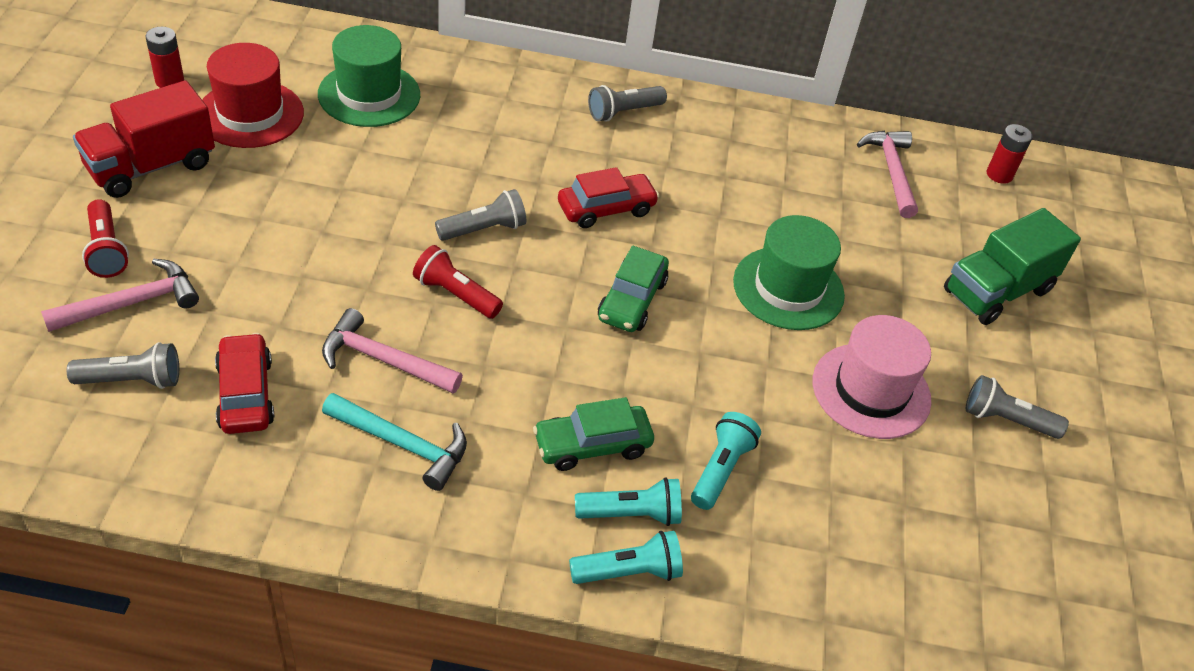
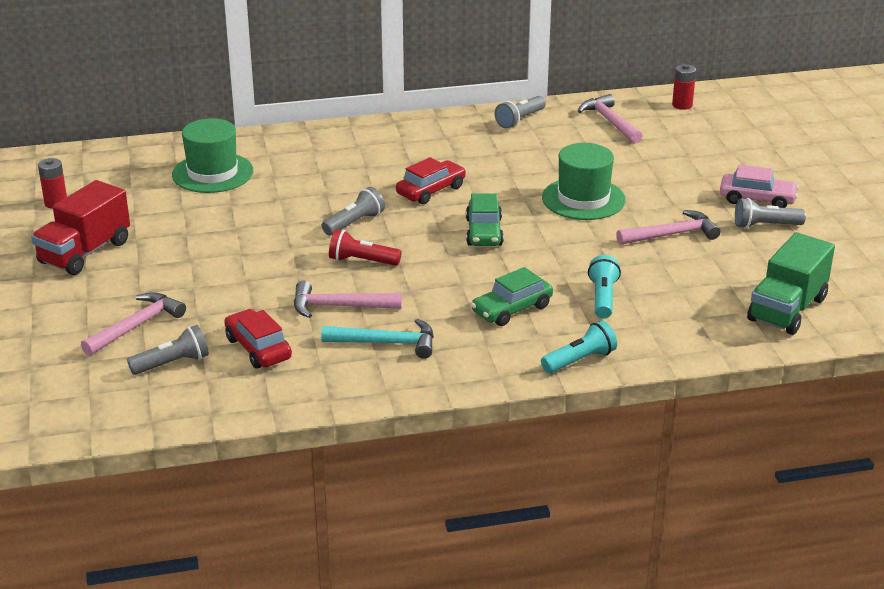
camera: 15 degrees left, 15 degrees down
red flashlight [82,199,129,278] -> none
red hat [202,43,304,148] -> none
turquoise flashlight [575,477,682,526] -> none
grey flashlight [588,85,667,122] -> grey flashlight moved to [495,96,546,128]
pink hat [813,315,932,439] -> pink hammer [616,210,721,245]
green truck [944,208,1081,325] -> green truck moved to [747,232,835,335]
none -> pink car [720,165,799,208]

